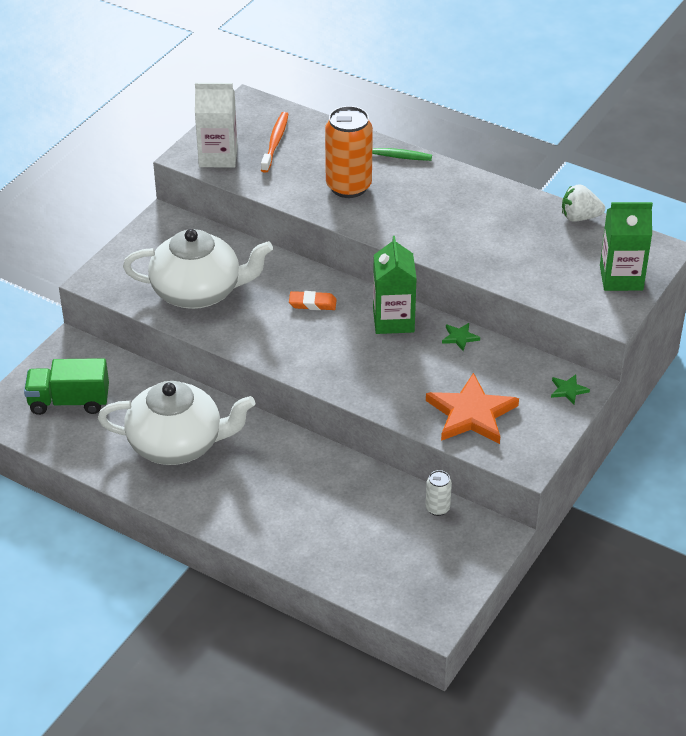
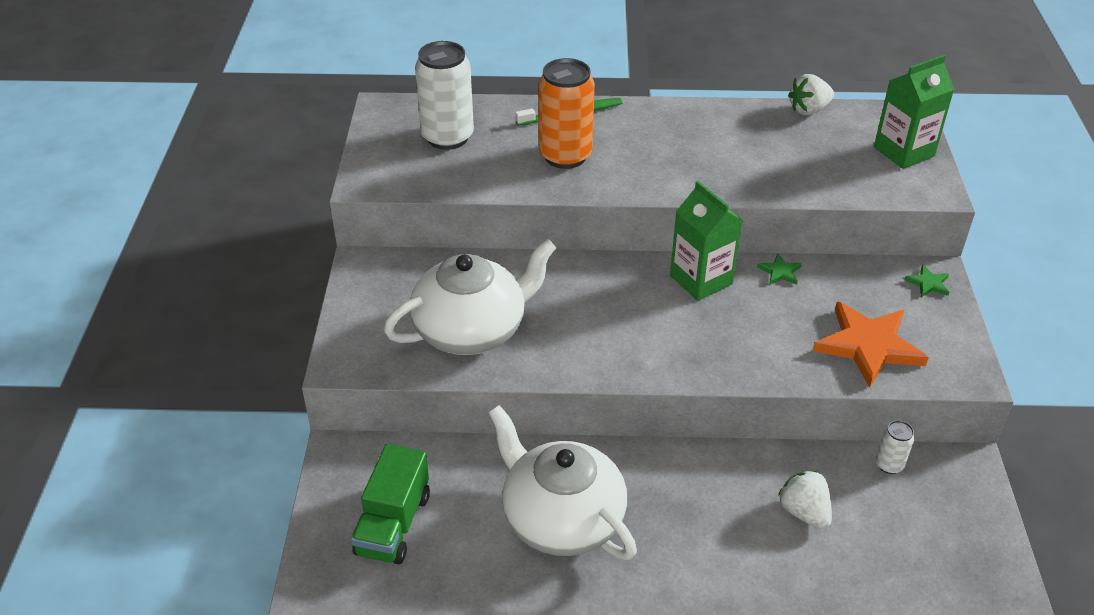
camera: 30 degrees left, 0 degrees up
green truck [24,358,109,415] -> green truck turned 45 degrees counterclockwise [351,444,430,564]
white teapot [98,381,255,465] -> white teapot turned 105 degrees counterclockwise [488,405,637,560]
white carton [195,83,238,168] -> none
orange toothbrush [261,112,288,173] -> white can [415,41,474,150]
orange eraser [289,291,337,310] -> none
none -> white strawberry [778,470,832,529]

